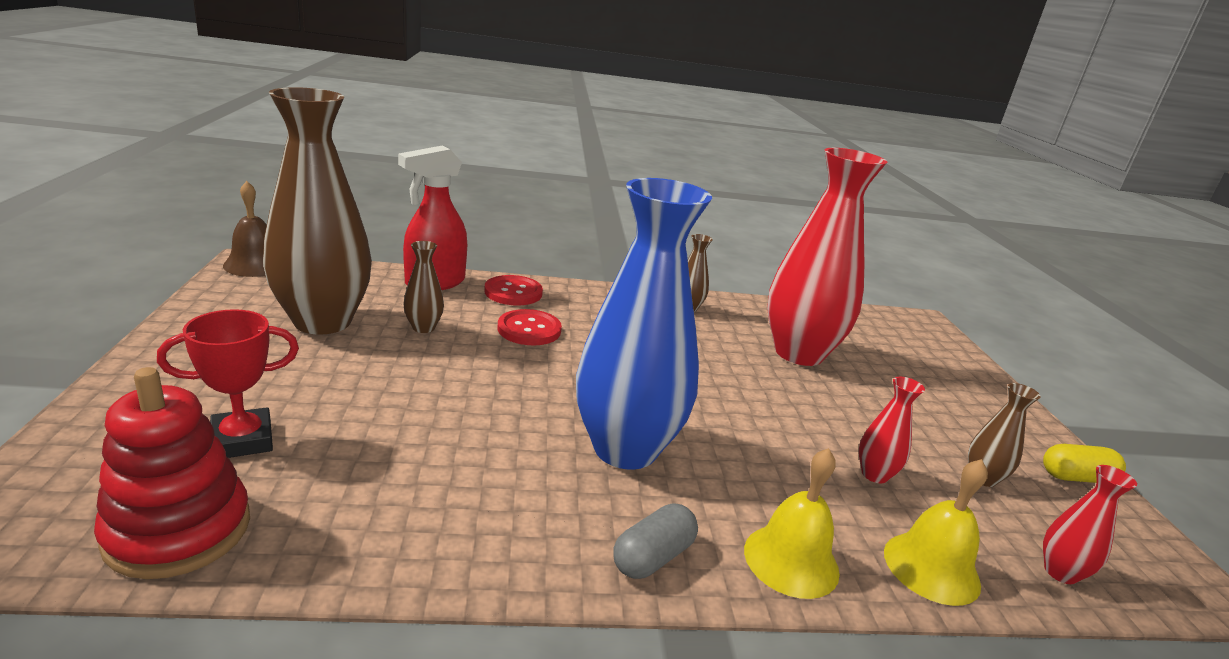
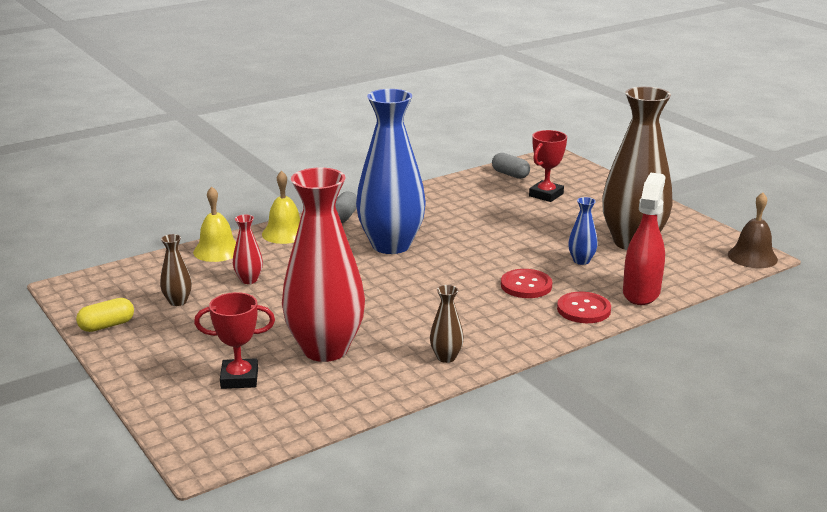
camera: 155 degrees right, 0 degrees up
red stacking toy [94,367,250,579] -> grey capsule [492,153,530,179]
brown vase [404,241,444,333] -> blue vase [568,197,598,265]
red vase [1043,465,1137,584] -> none
none -> red trophy [194,292,275,389]

